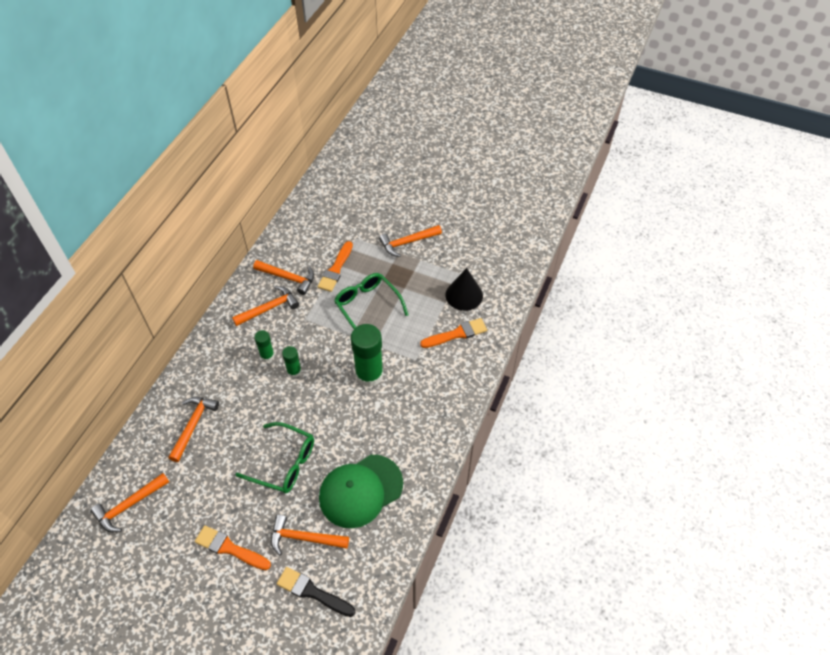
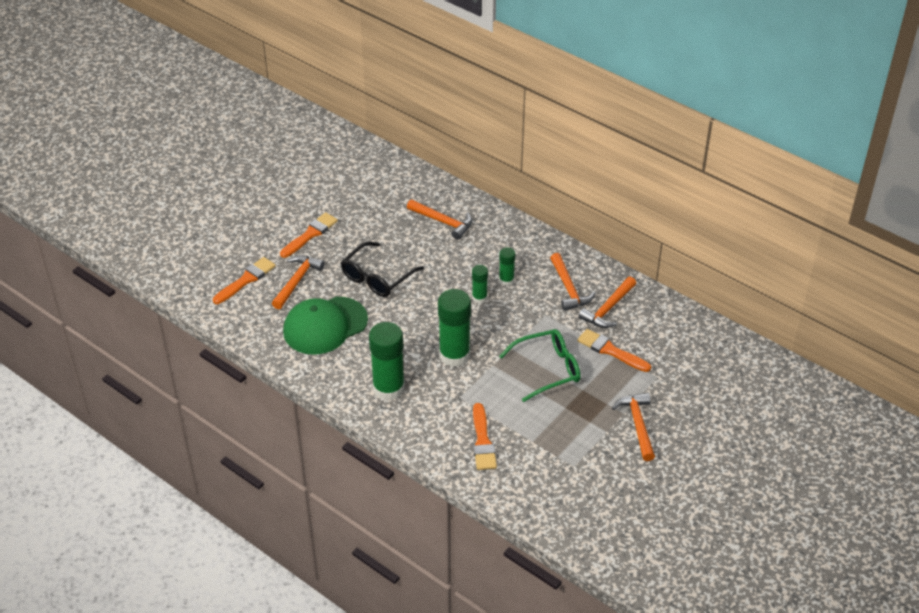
camera: 105 degrees right, 10 degrees down
orange hammer [91,473,169,532] -> none
green glasses [235,422,314,493] -> black glasses [341,242,424,297]
black brush [277,567,355,617] -> orange brush [213,257,276,304]
green cap [319,455,403,528] -> green cap turned 105 degrees counterclockwise [283,297,368,355]
black cone [445,268,483,311] -> none
none -> green glue stick [369,322,405,400]

